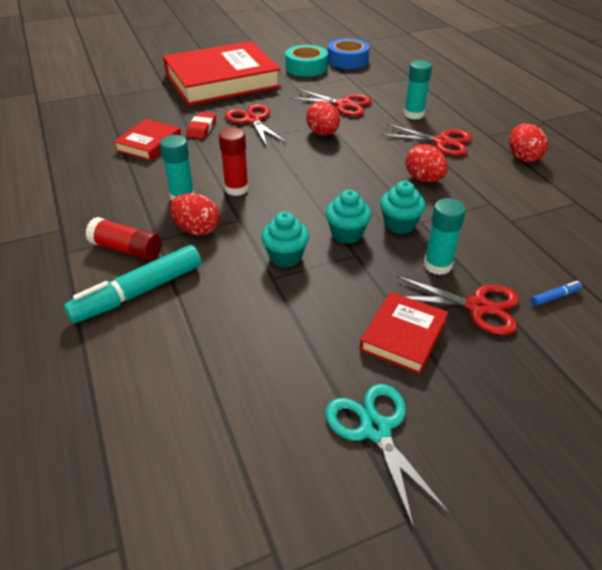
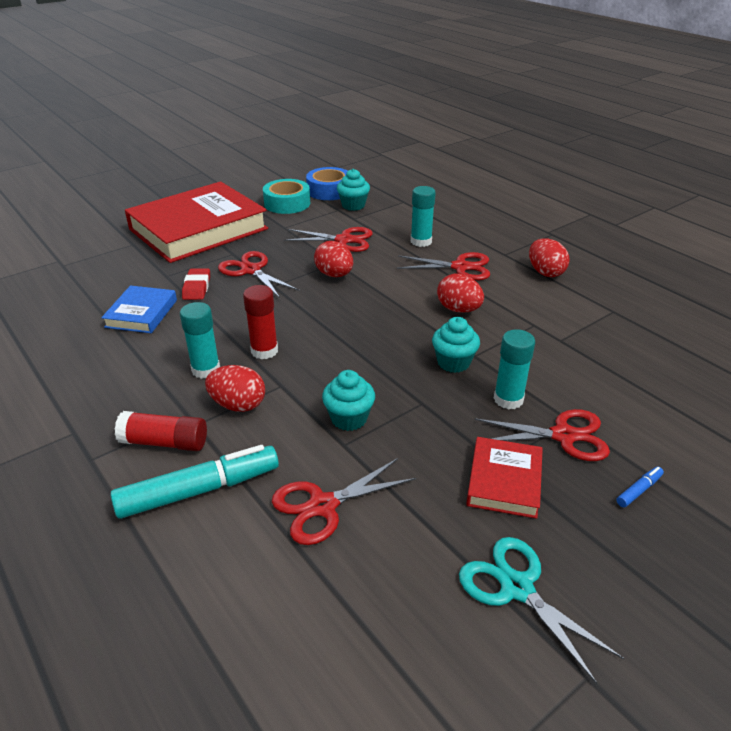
camera: 15 degrees left, 5 degrees down
turquoise marker [64,245,201,323] -> turquoise marker turned 150 degrees counterclockwise [111,445,279,519]
red book [113,119,181,161] -> blue book [101,285,177,333]
turquoise cupcake [326,190,372,244] -> turquoise cupcake moved to [337,169,370,211]
blue marker [531,281,582,306] -> blue marker moved to [616,467,664,507]
none -> red scissors [272,458,416,545]

